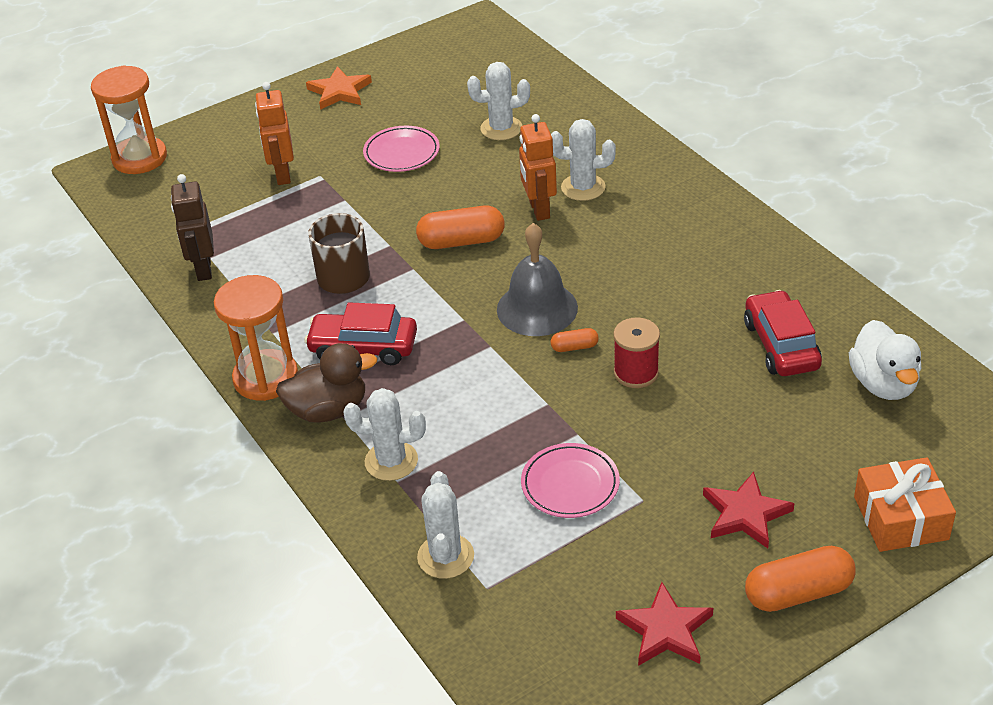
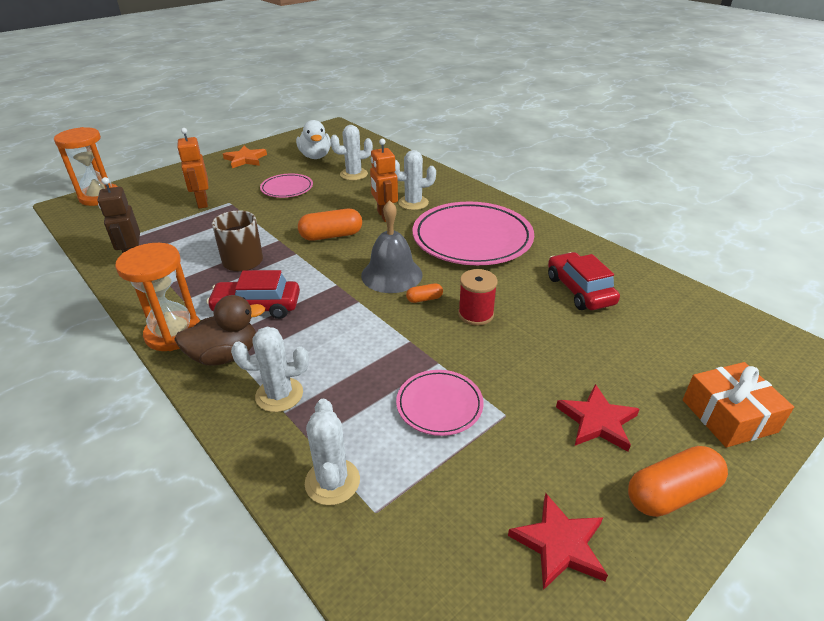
camera: 10 degrees left, 5 degrees down
white duck [849,320,921,400] -> white duck moved to [296,120,331,159]
none -> pink plate [412,202,534,265]

